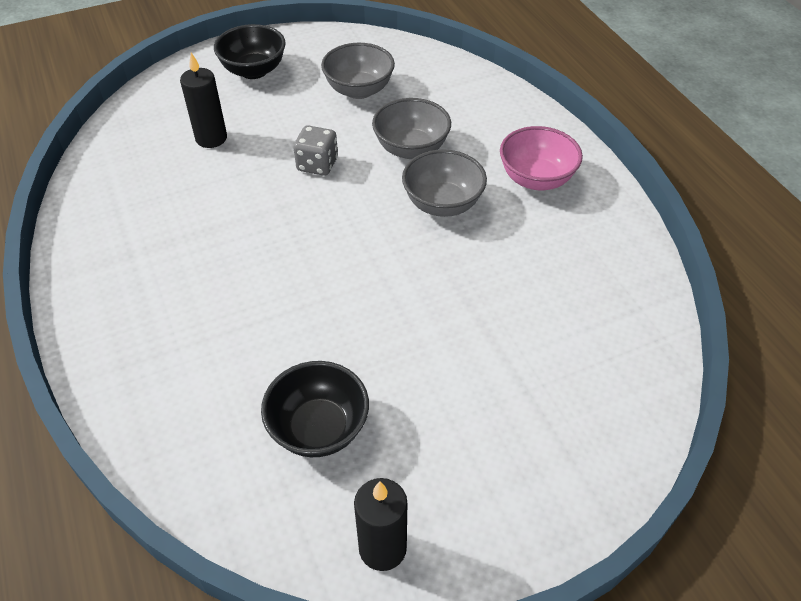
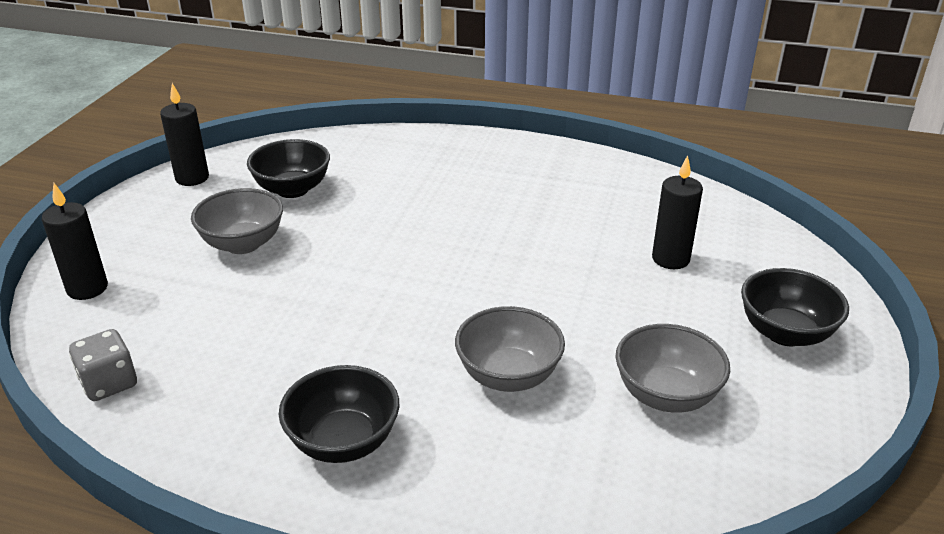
camera: 130 degrees right, 15 degrees down
grey dice [293,125,338,176] -> grey dice moved to [69,329,137,401]
grey bowl [402,149,487,217] -> grey bowl moved to [191,188,283,254]
pink bowl [500,126,583,190] -> black bowl [279,365,399,463]
none -> black candle [42,183,108,300]

